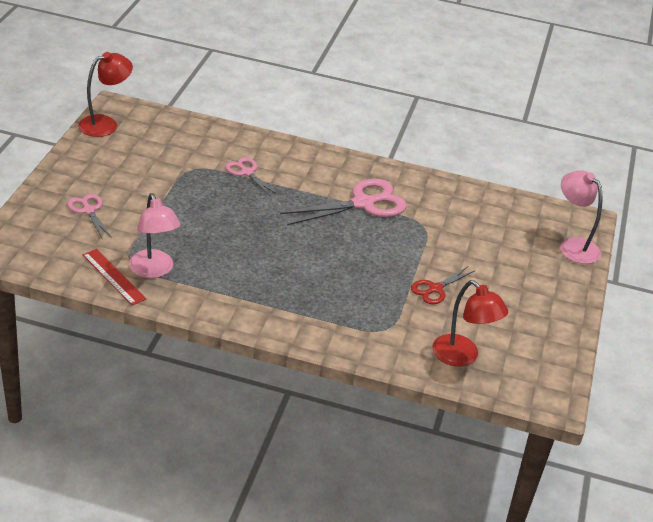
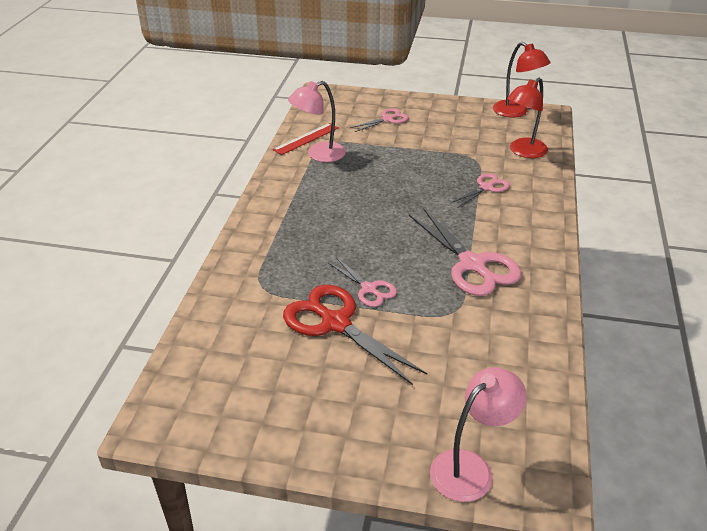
camera: 90 degrees right, 0 degrees up
red scissors [411,267,474,304] -> red scissors [283,285,427,385], size x1.82
red lamp [432,280,508,367] -> red lamp moved to [507,78,548,158]
none -> pink scissors [329,258,397,307]

